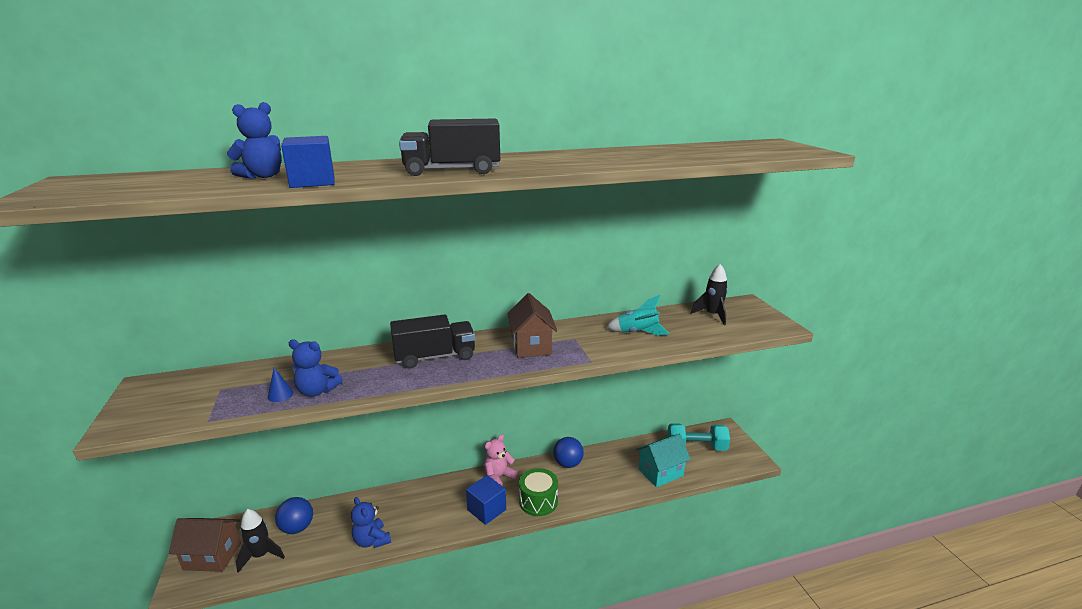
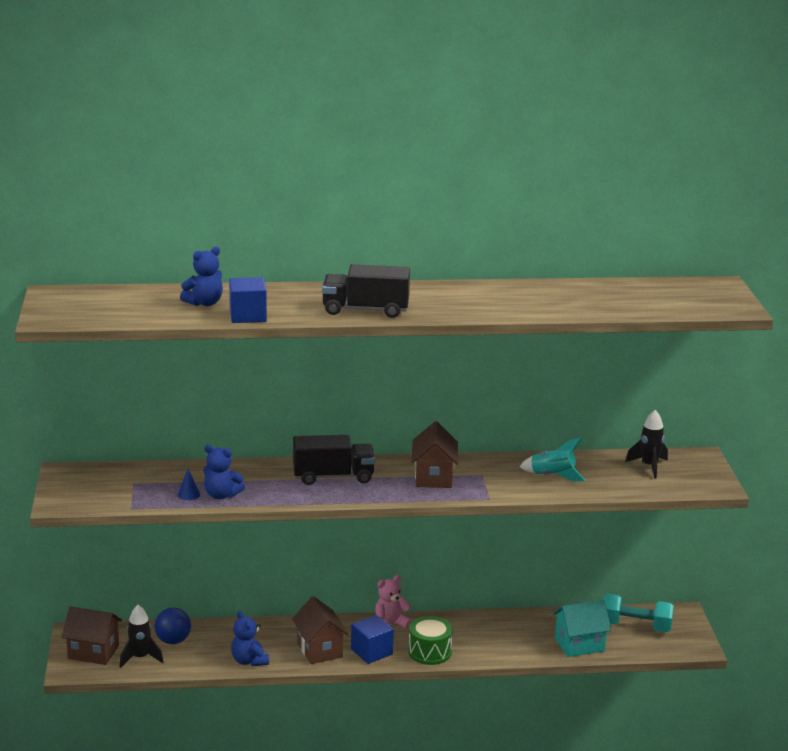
camera: 10 degrees right, 0 degrees up
blue ball [553,437,584,468] -> none
none -> brown house [292,596,349,664]

